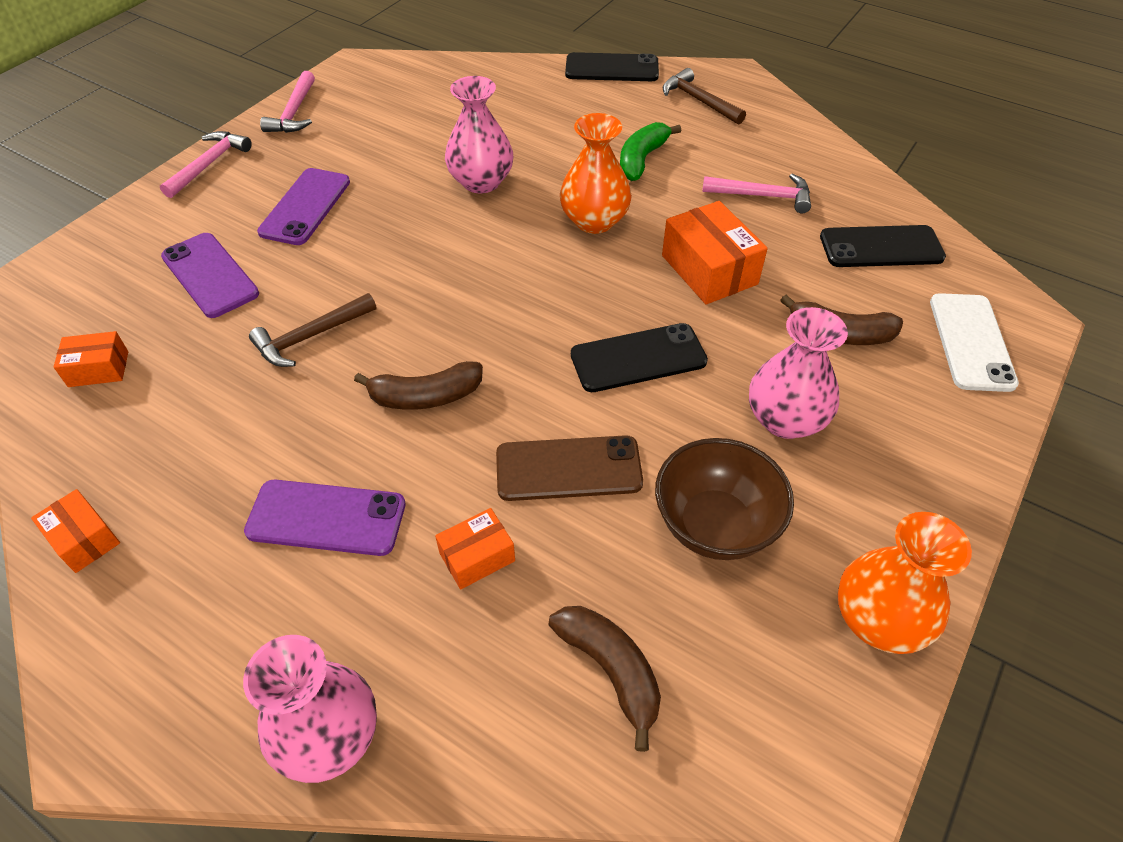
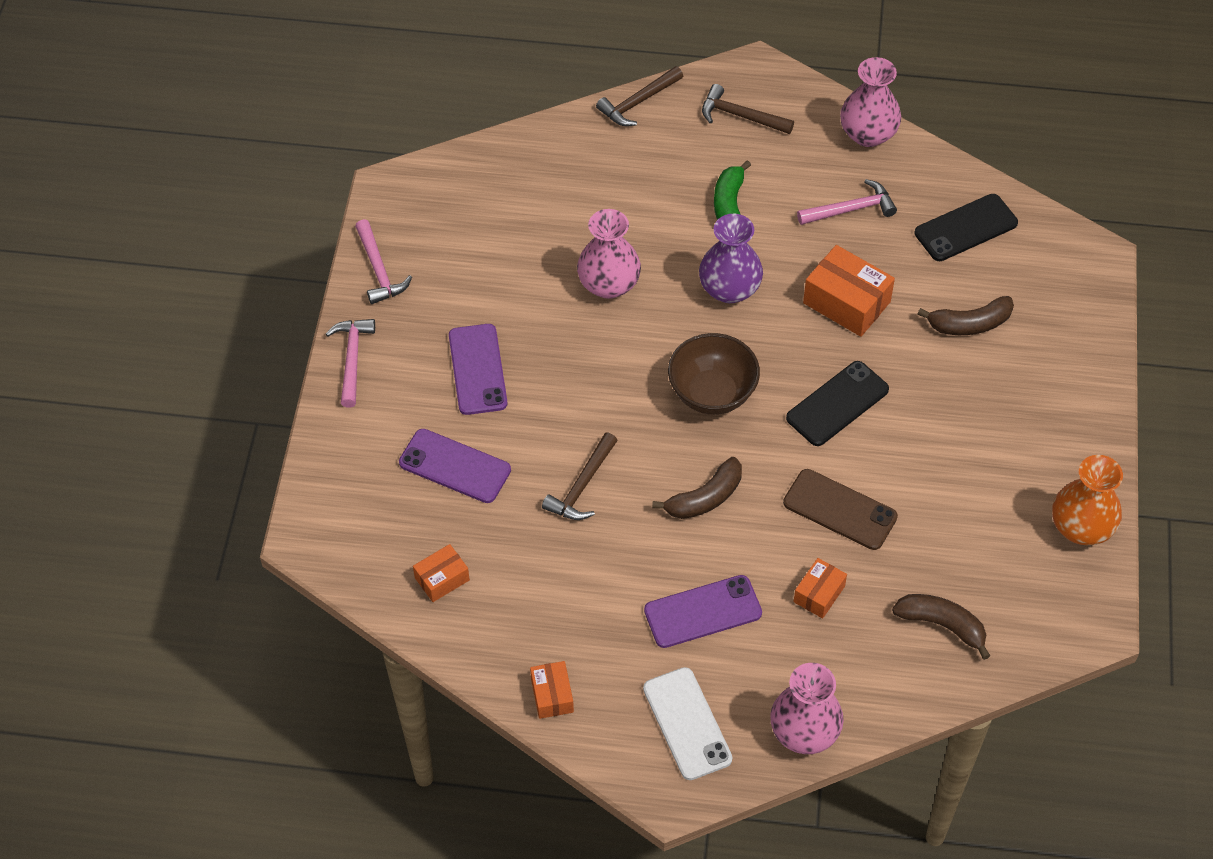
camera: 25 degrees left, 5 degrees up
orange box [31,489,120,573] -> orange box turned 60 degrees clockwise [530,661,574,719]
brown phone [496,435,643,501] -> brown phone turned 60 degrees clockwise [783,469,898,550]
orange vase [560,113,632,234] -> purple vase [699,214,763,303]
black phone [565,52,659,81] -> brown hammer [596,66,683,126]
brown bowl [655,438,794,560] -> brown bowl moved to [668,333,760,415]
pink vase [749,307,848,439] -> pink vase moved to [840,57,901,147]
white phone [930,293,1019,392] -> white phone moved to [643,667,733,780]

